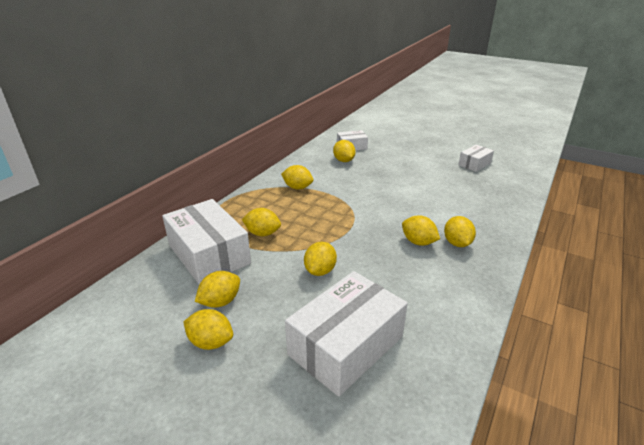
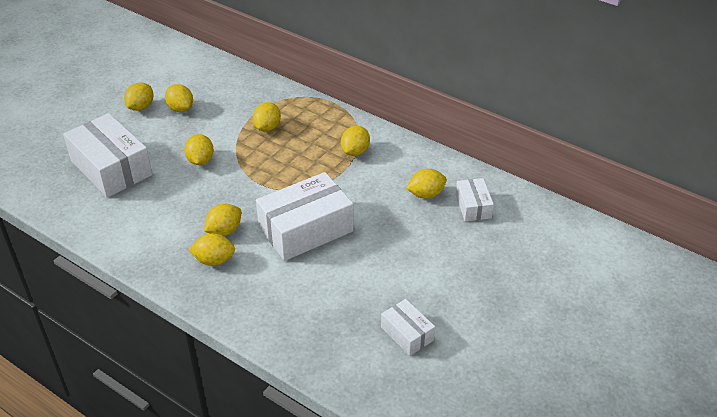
camera: 95 degrees right, 10 degrees up
white box [162,199,251,285] -> white box moved to [256,172,354,261]
yellow lemon [304,242,337,276] -> yellow lemon turned 60 degrees clockwise [184,134,214,165]

